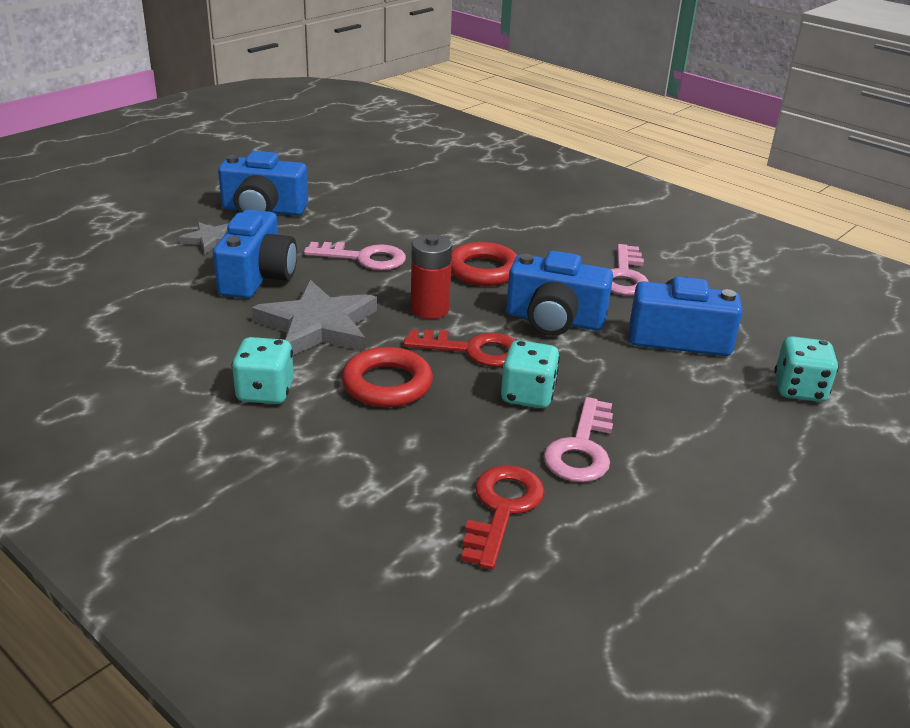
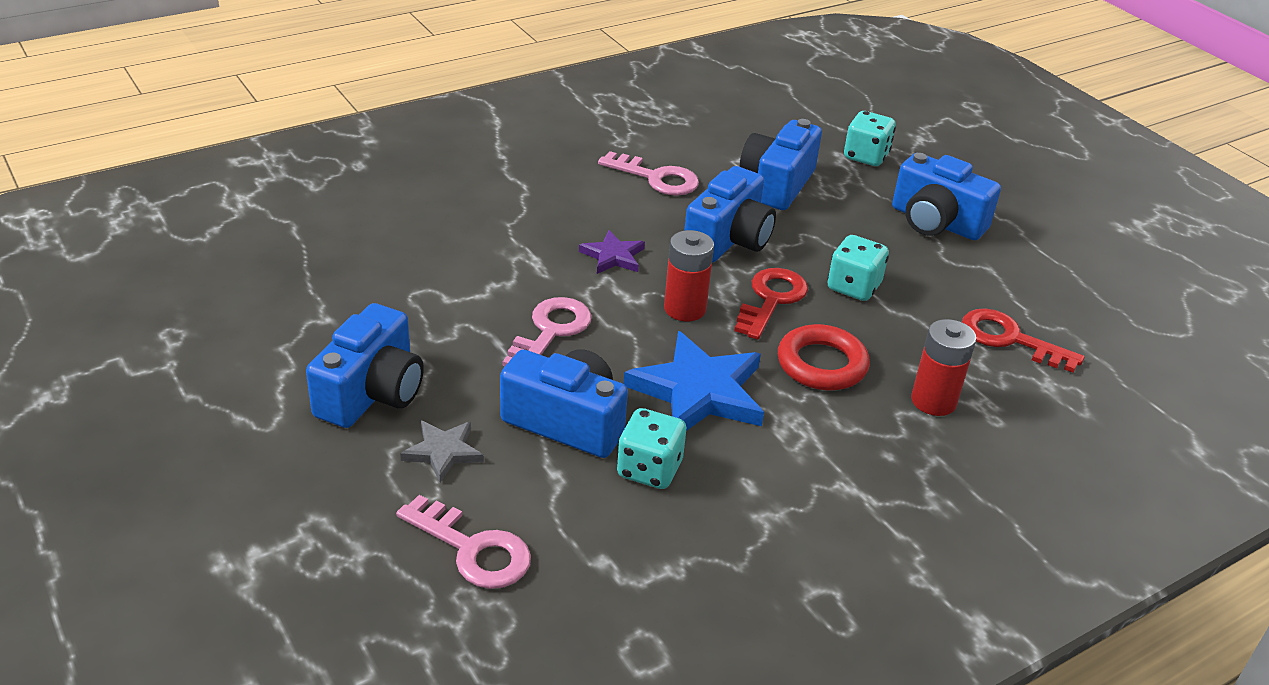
camera: 75 degrees left, 5 degrees up
turquoise dice [232,337,294,404] -> turquoise dice moved to [617,408,686,489]
grey star [252,280,377,355] -> blue star [623,331,764,431]
red ring [451,242,518,286] -> purple star [579,230,645,274]
pink key [543,397,613,482] -> pink key moved to [396,495,531,589]
none -> blue camera [892,153,1001,240]
none -> red battery [911,319,977,416]

